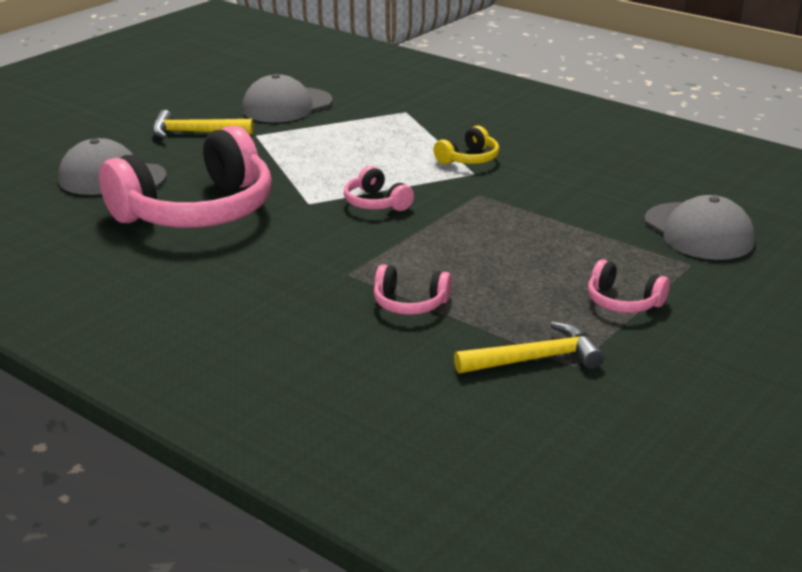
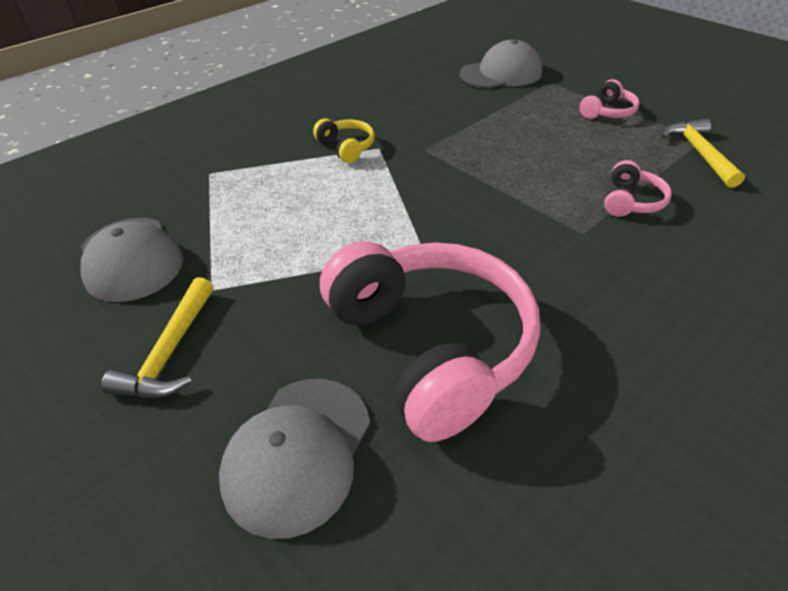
camera: 80 degrees left, 15 degrees up
pink headphones [344,166,414,211] -> none

